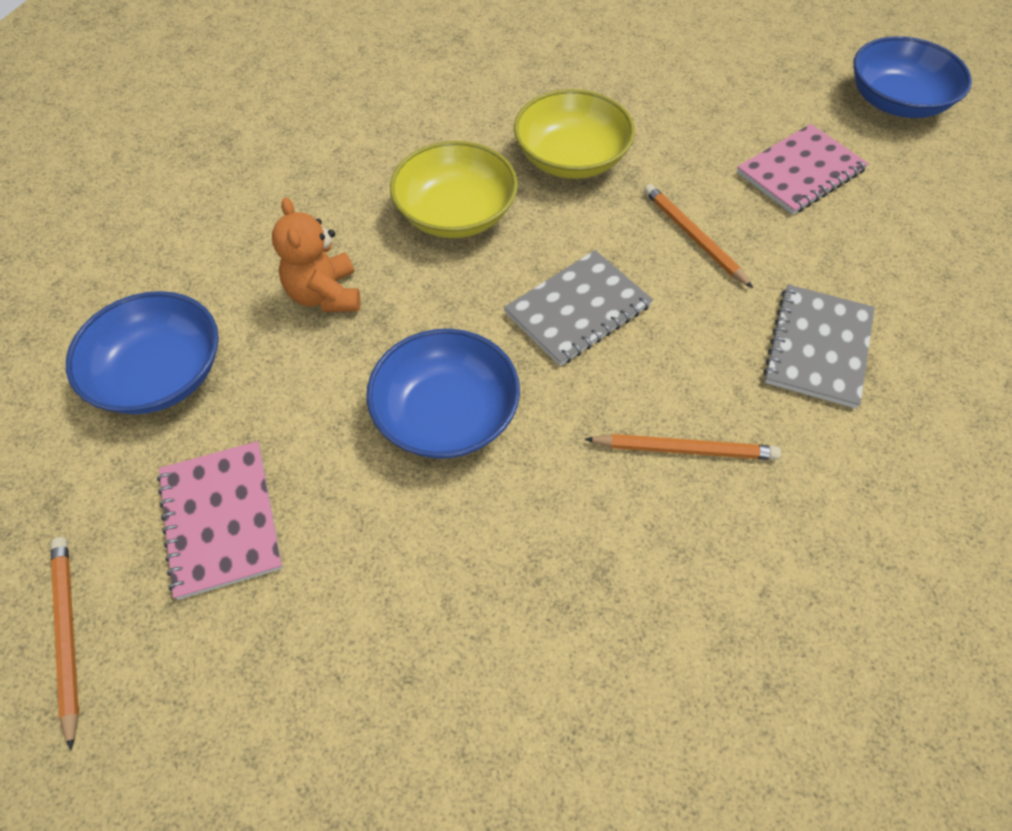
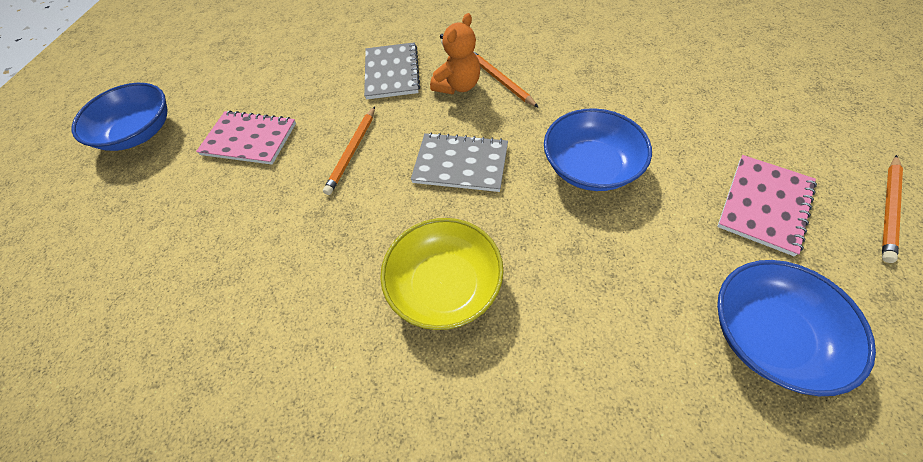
camera: 125 degrees left, 0 degrees up
orange teddy bear [272,198,361,312] -> orange teddy bear moved to [430,13,480,94]
yellow bowl [514,89,635,179] -> none
grey notebook [763,284,875,408] -> grey notebook turned 75 degrees counterclockwise [364,42,420,100]

